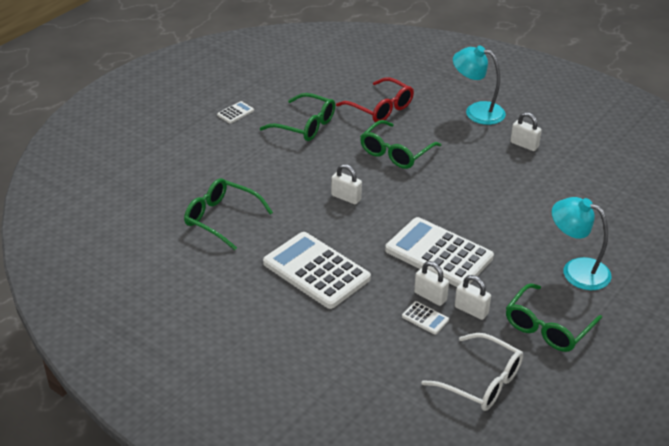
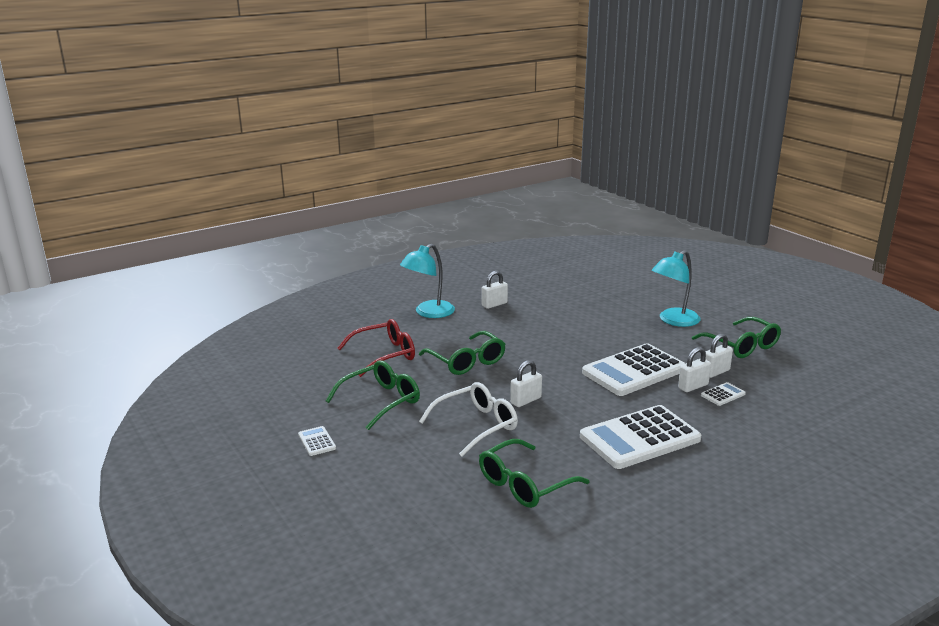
camera: 70 degrees left, 15 degrees down
white glasses [421,333,523,411] -> white glasses moved to [419,382,518,457]

